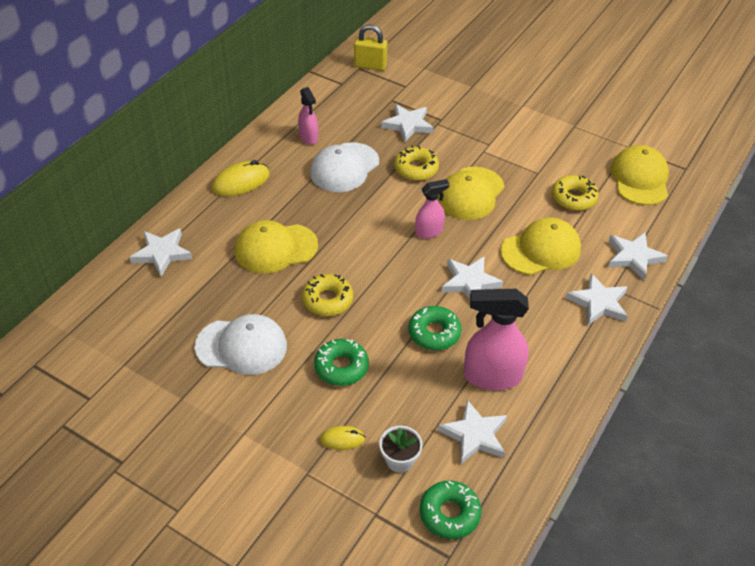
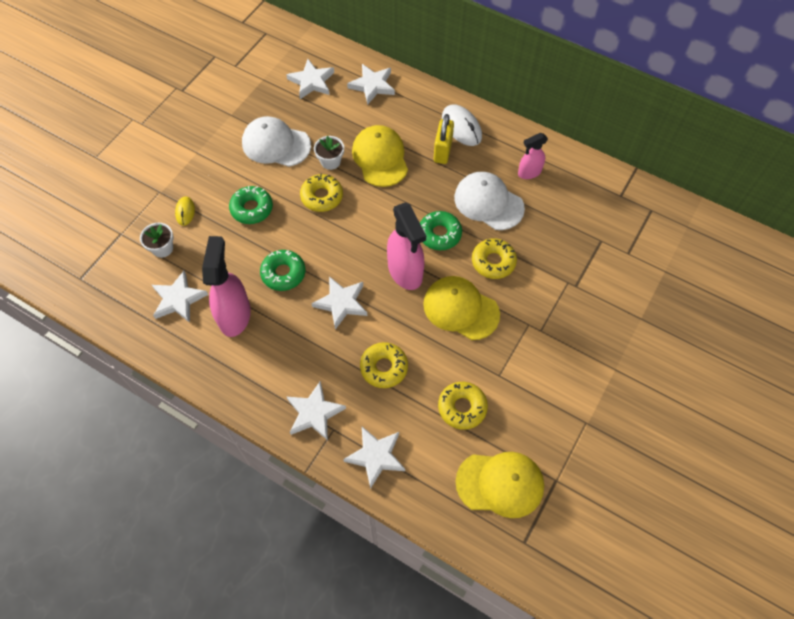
camera: 90 degrees right, 15 degrees up
white cap [195,314,287,375] -> white cap turned 105 degrees clockwise [242,116,311,167]
yellow mouse [212,160,270,196] -> white mouse [442,104,482,146]
yellow padlock [354,24,388,71] -> yellow padlock moved to [434,114,454,164]
white star [381,104,434,142] -> white star moved to [286,59,334,99]
pink spray bottle [415,179,450,239] -> pink spray bottle [387,202,426,290], size x1.74
green donut [420,481,482,539] -> green donut moved to [420,211,462,250]
yellow cap [501,217,581,275] -> yellow donut [360,342,408,388]
none -> white flower pot [314,136,344,170]

